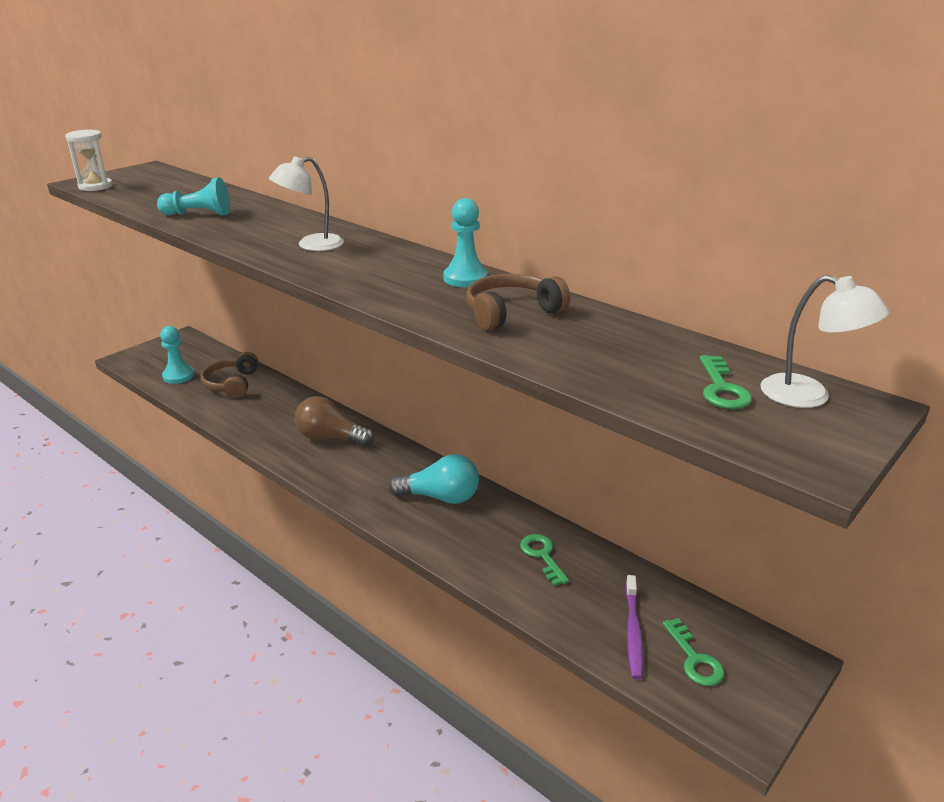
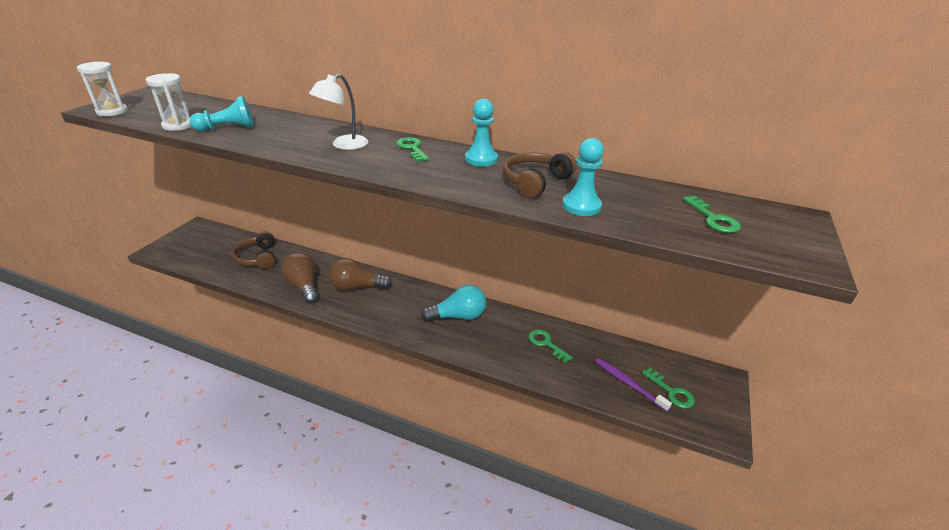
camera: 20 degrees left, 5 degrees up
turquoise pawn [160,326,194,384] -> turquoise pawn moved to [562,138,604,216]
purple toothbrush [625,575,644,680] -> purple toothbrush turned 150 degrees clockwise [595,358,672,412]
white lamp [760,275,890,408] -> none
none -> white hourglass [146,73,191,131]
none -> brown light bulb [281,252,319,304]
none -> green key [396,137,429,162]

